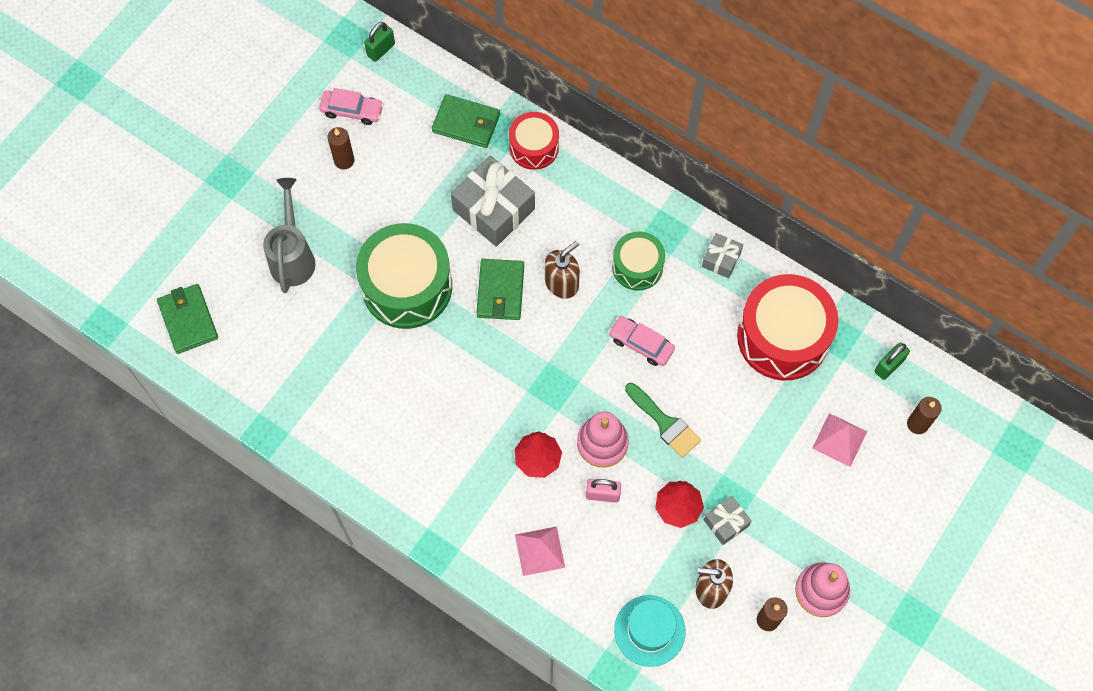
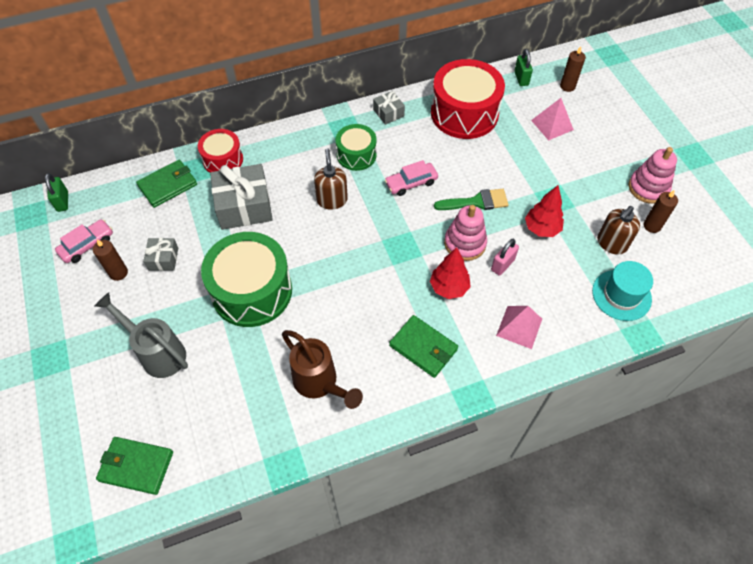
camera: 55 degrees left, 10 degrees down
green wallet [476,259,524,320] -> green wallet moved to [389,315,458,378]
grey gift [704,496,752,545] -> grey gift moved to [143,238,178,271]
none -> brown watering can [282,330,363,409]

